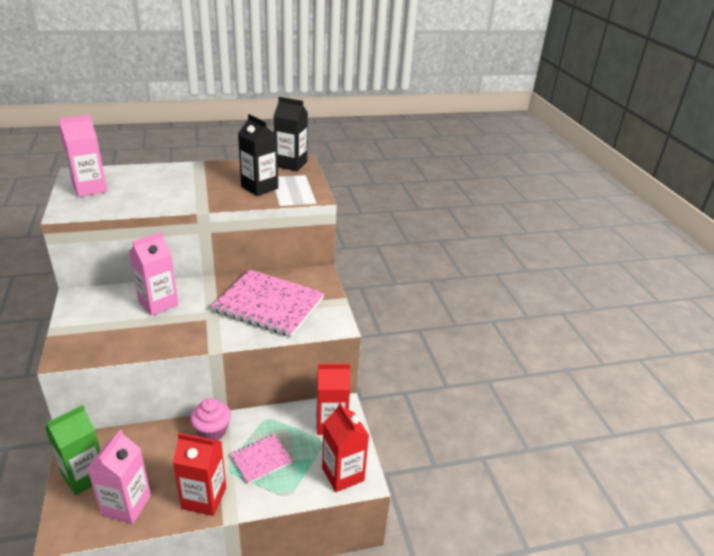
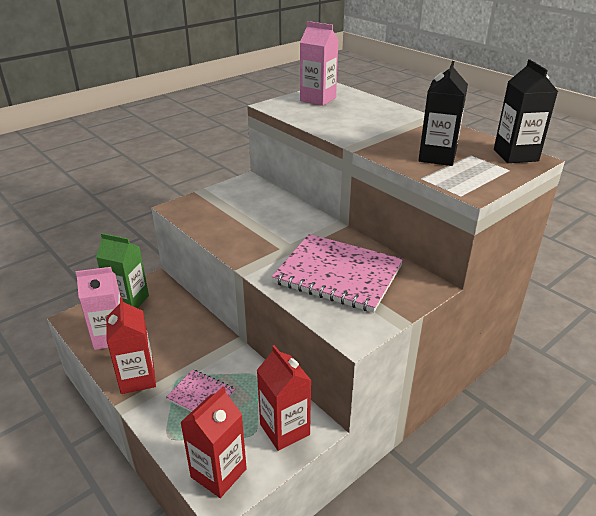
camera: 65 degrees right, 0 degrees up
pink carton [129,232,178,316] -> none
pink cupcake [190,398,231,440] -> none
pink notebook [211,270,325,337] -> pink notebook turned 60 degrees counterclockwise [272,234,403,313]

